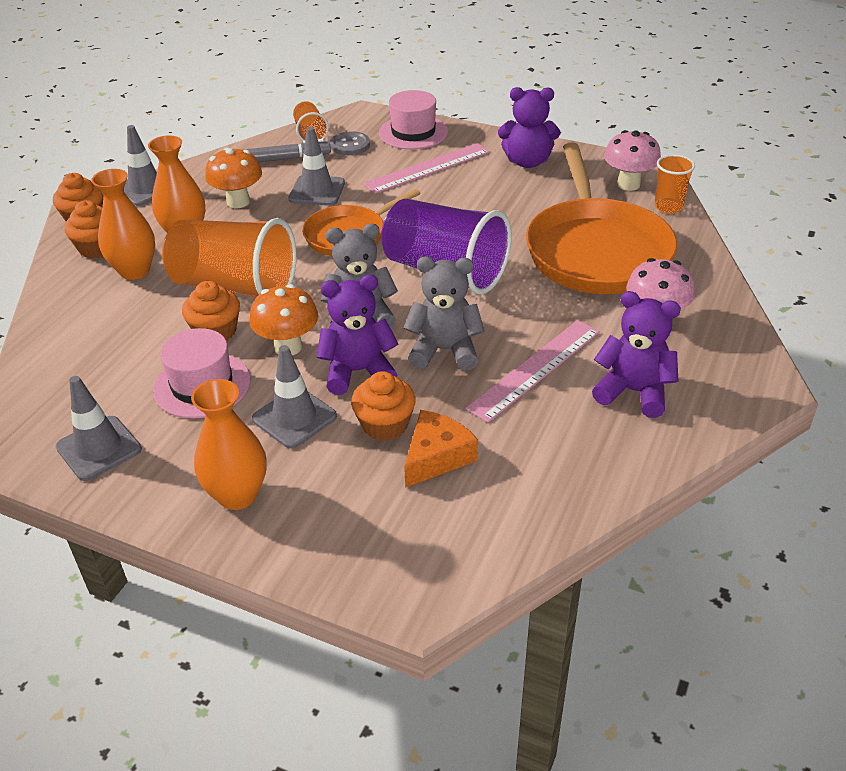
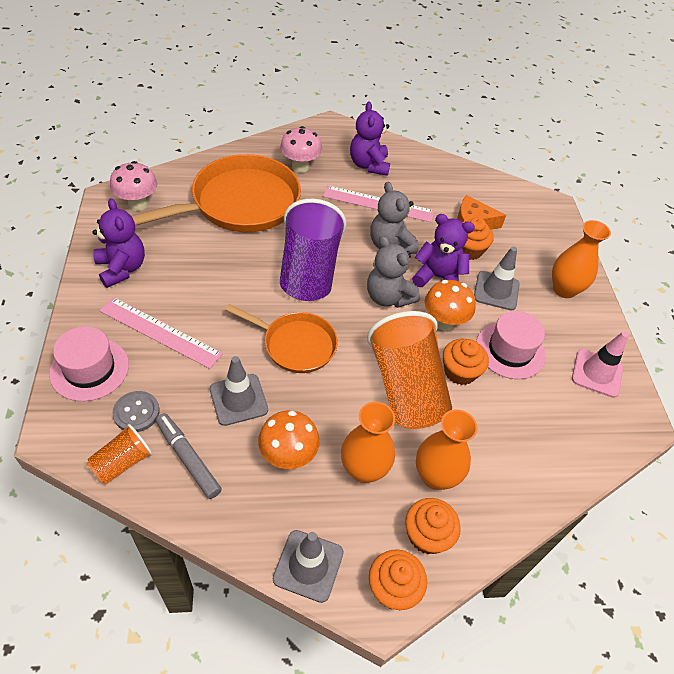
camera: 125 degrees left, 10 degrees up
grey traffic cone [56,376,142,481] -> pink traffic cone [572,331,629,398]
purple teddy bear [316,275,398,395] -> purple teddy bear turned 150 degrees clockwise [412,214,475,287]
orange cup [655,154,695,214] -> none

